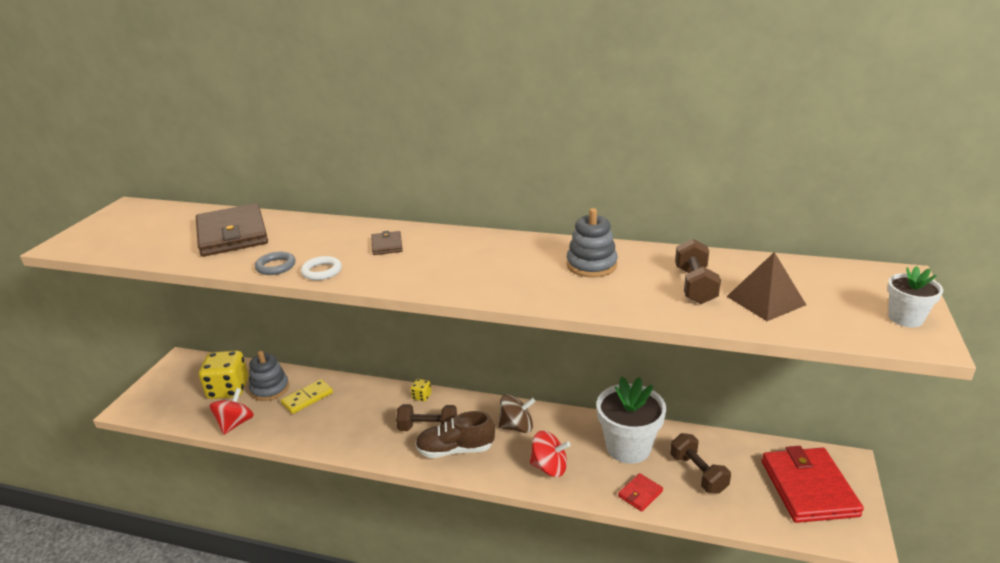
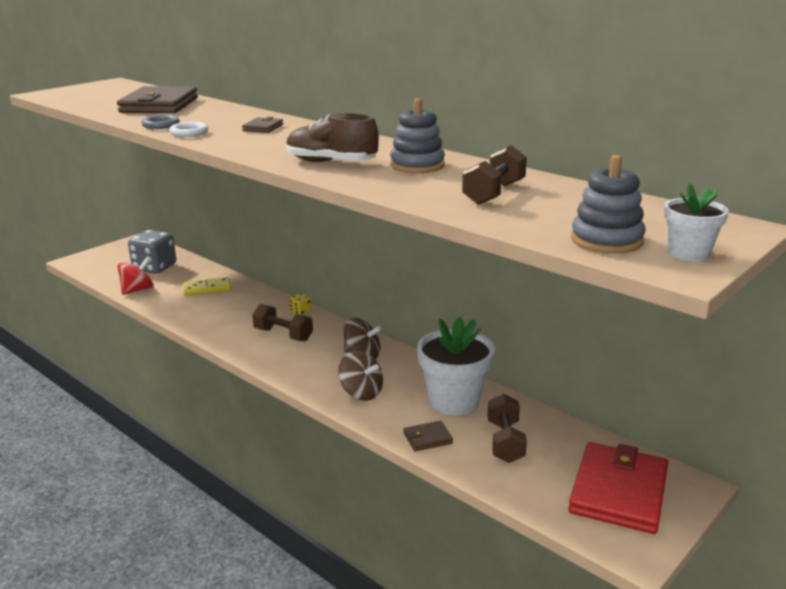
camera: 25 degrees right, 5 degrees down
yellow dice [199,351,248,399] -> grey dice [128,230,176,274]
grey stacking toy [249,351,289,401] -> grey stacking toy moved to [571,155,646,254]
brown shoe [415,411,495,458] -> brown shoe moved to [286,113,379,162]
red spinning top [530,431,570,477] -> brown spinning top [338,350,383,401]
red wallet [618,473,663,512] -> brown wallet [404,421,453,451]
brown pyramid [726,252,806,321] -> none

